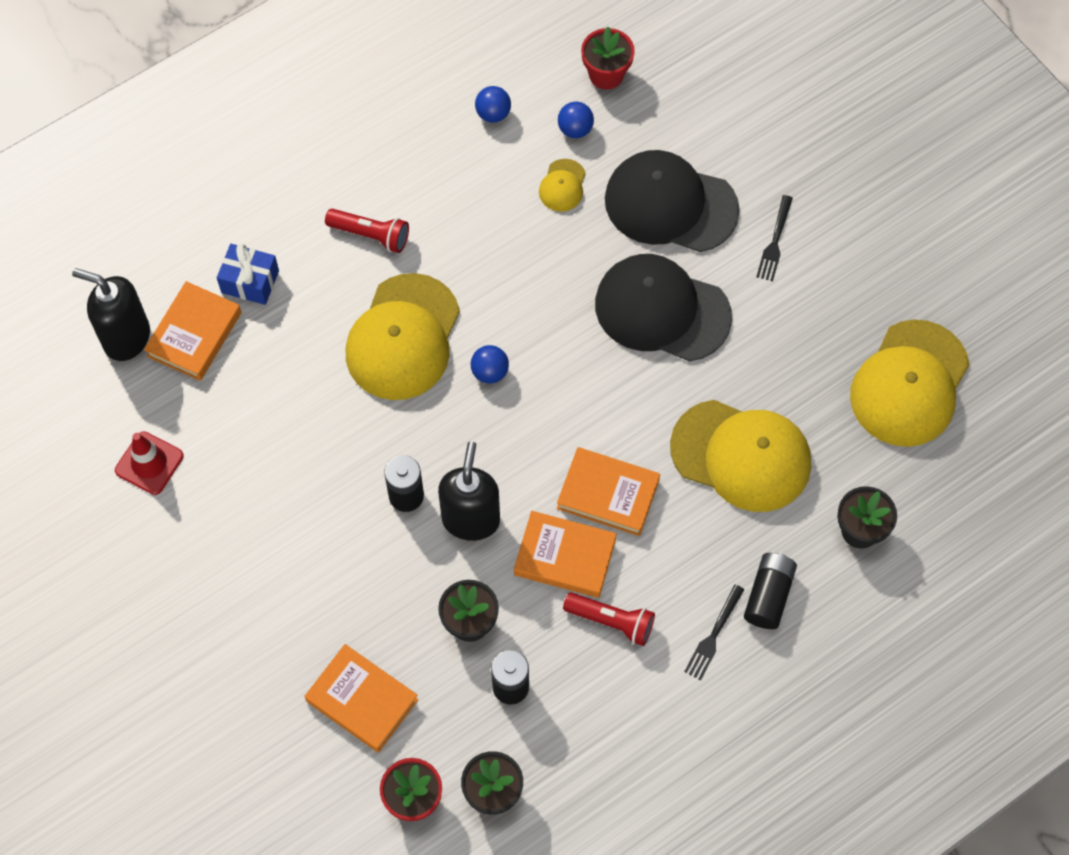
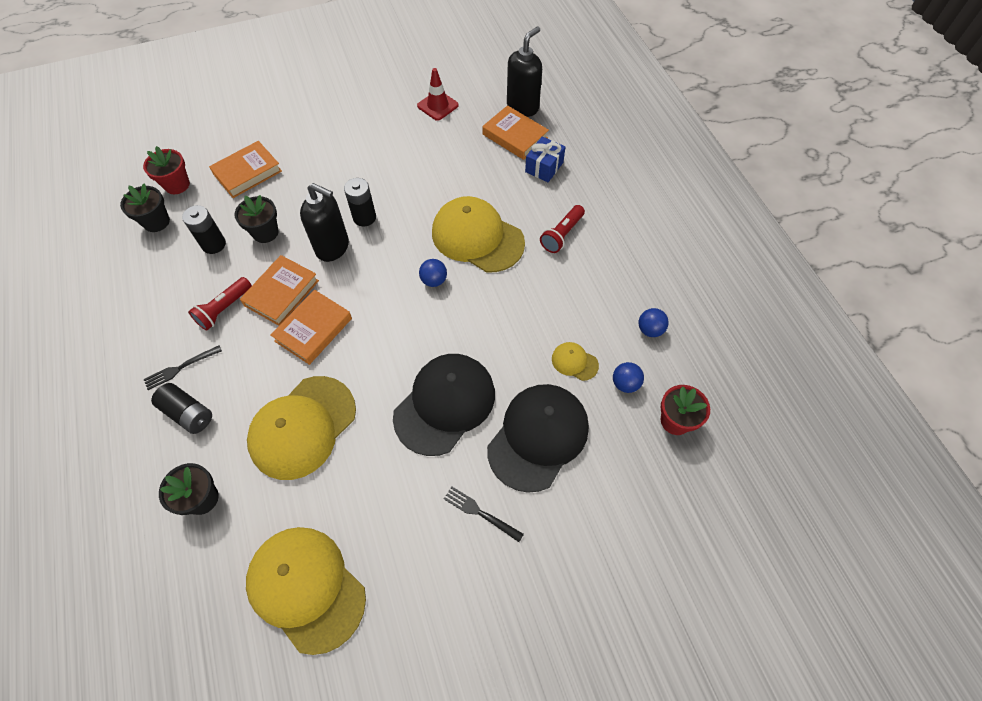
camera: 105 degrees right, 5 degrees down
black fork [684,584,744,680] -> black fork turned 75 degrees counterclockwise [144,345,222,390]

